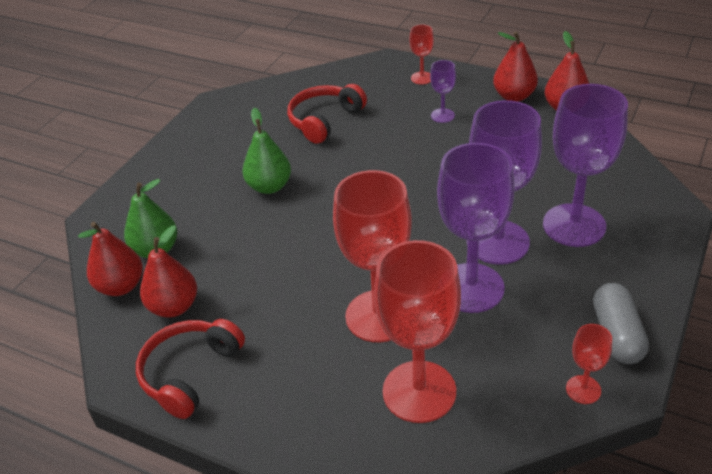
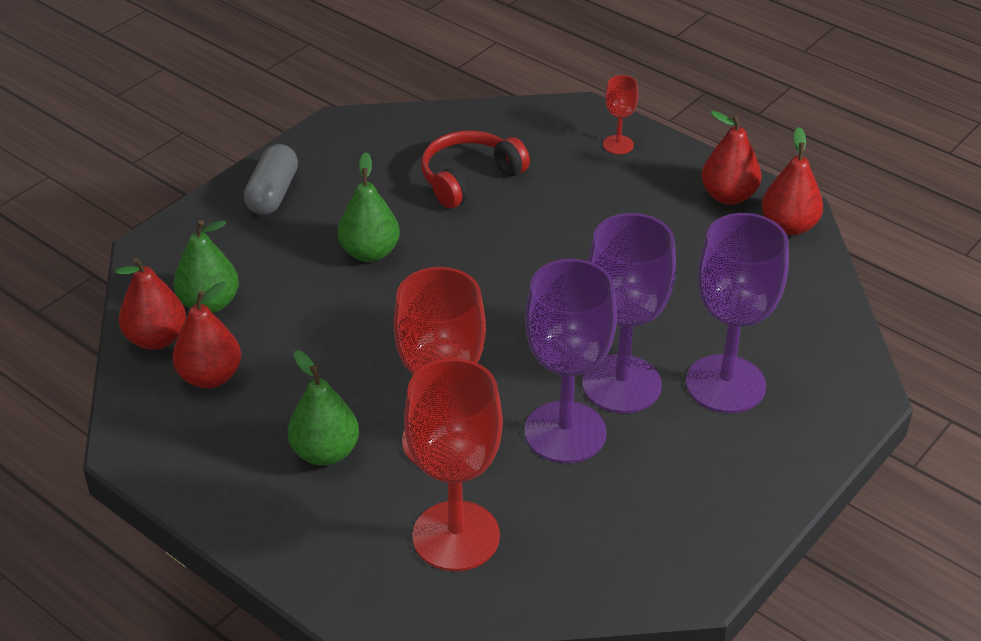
camera: 10 degrees right, 0 degrees up
red headphones [136,319,245,419] -> none
purple goblet [430,60,456,123] -> none
red goblet [566,324,612,404] -> none
grey capsule [593,283,649,364] -> grey capsule moved to [244,144,298,215]
none -> green pear [288,350,359,466]

